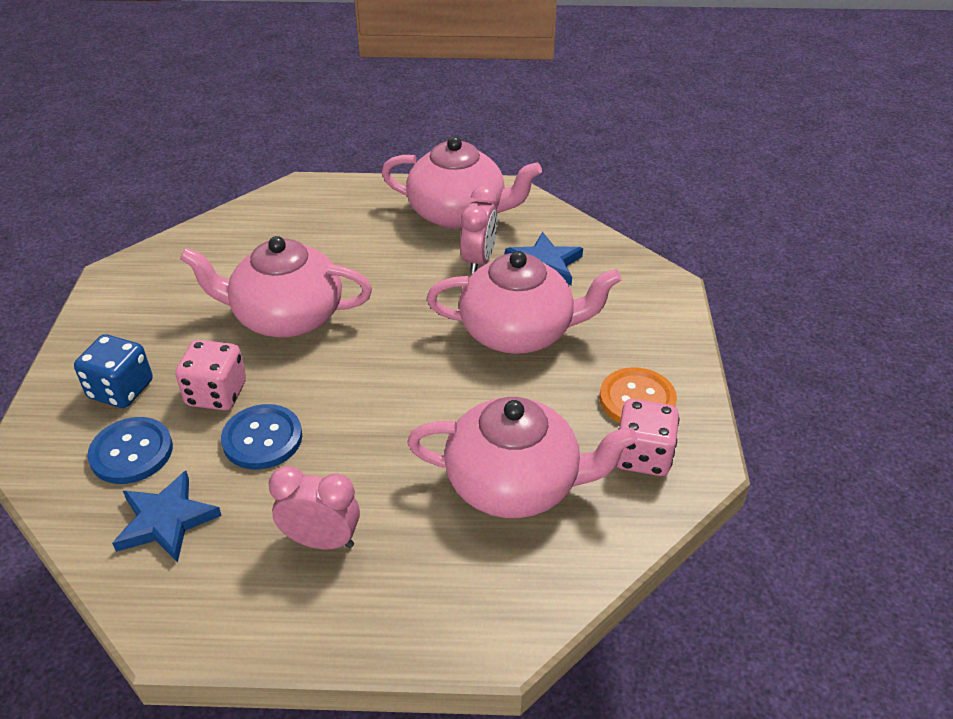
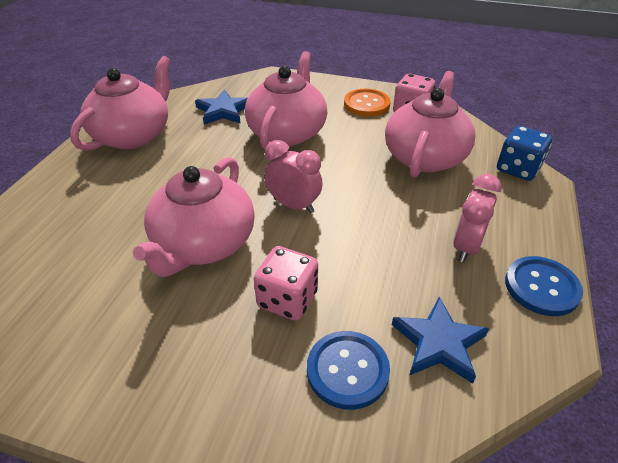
camera: 75 degrees left, 0 degrees up
blue dice [74,334,153,408] -> blue dice moved to [497,126,552,181]
blue button [221,404,302,469] -> blue button moved to [505,256,583,316]
pink clock [460,185,498,274] -> pink clock moved to [264,140,323,213]

